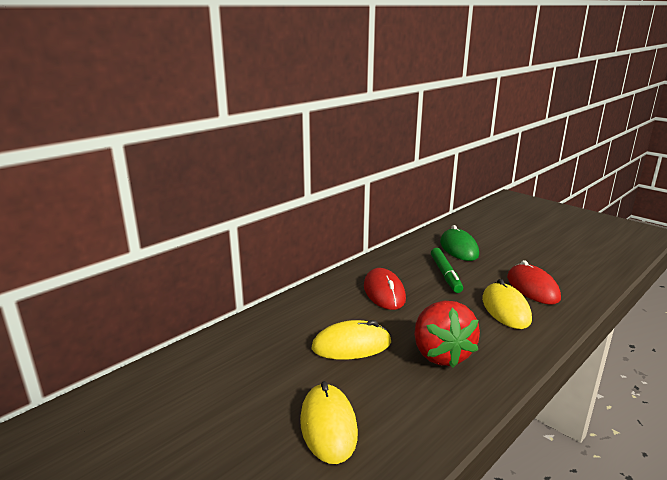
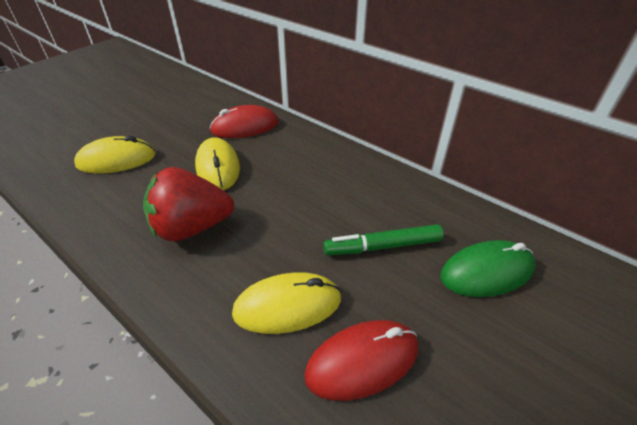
camera: 85 degrees right, 20 degrees up
red mouse [364,268,406,310] -> red mouse moved to [210,105,278,138]

